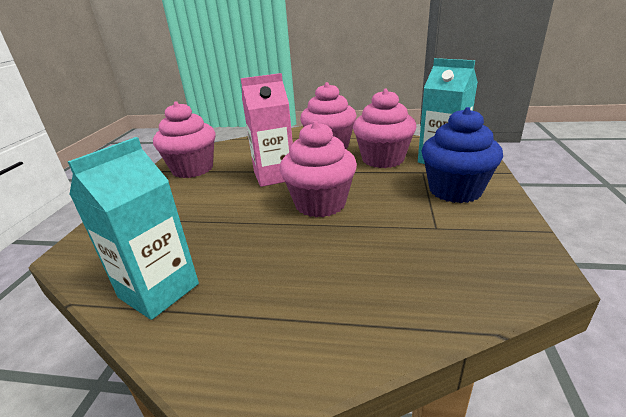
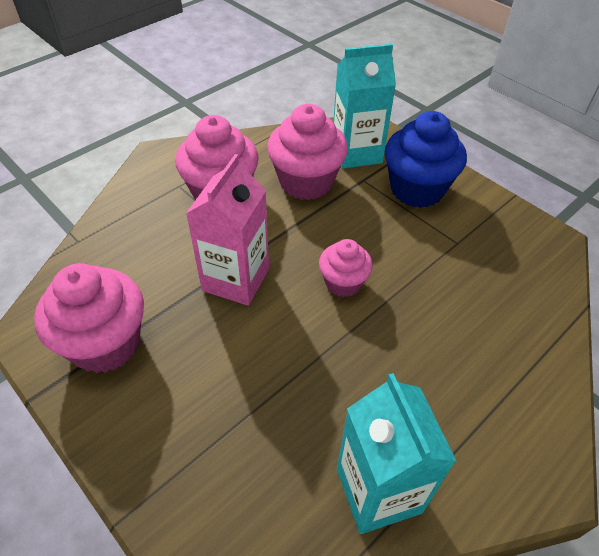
camera: 55 degrees left, 20 degrees up
pink cupcake [280,121,357,217] -> pink cupcake [319,239,373,297], size x0.58

